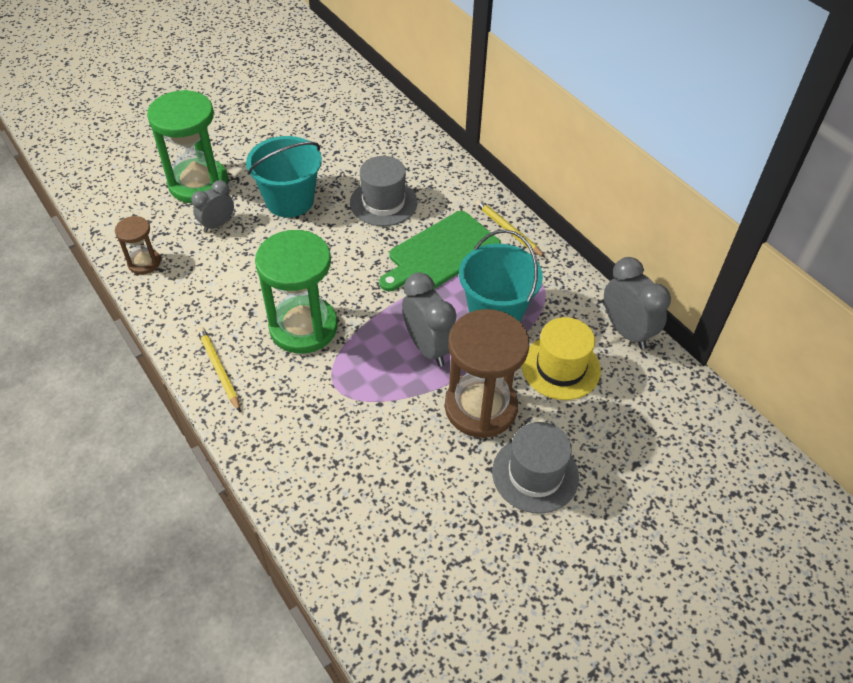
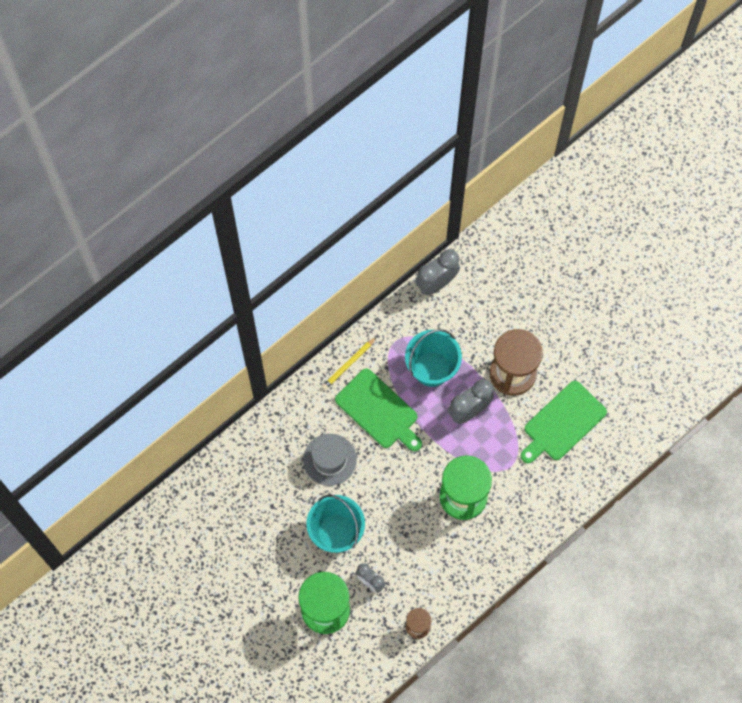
camera: 95 degrees left, 20 degrees up
yellow pencil [197,327,240,412] -> none
grey hat [492,422,579,514] -> none
yellow hat [522,317,601,400] -> none
none -> green cutting board [521,381,607,463]

